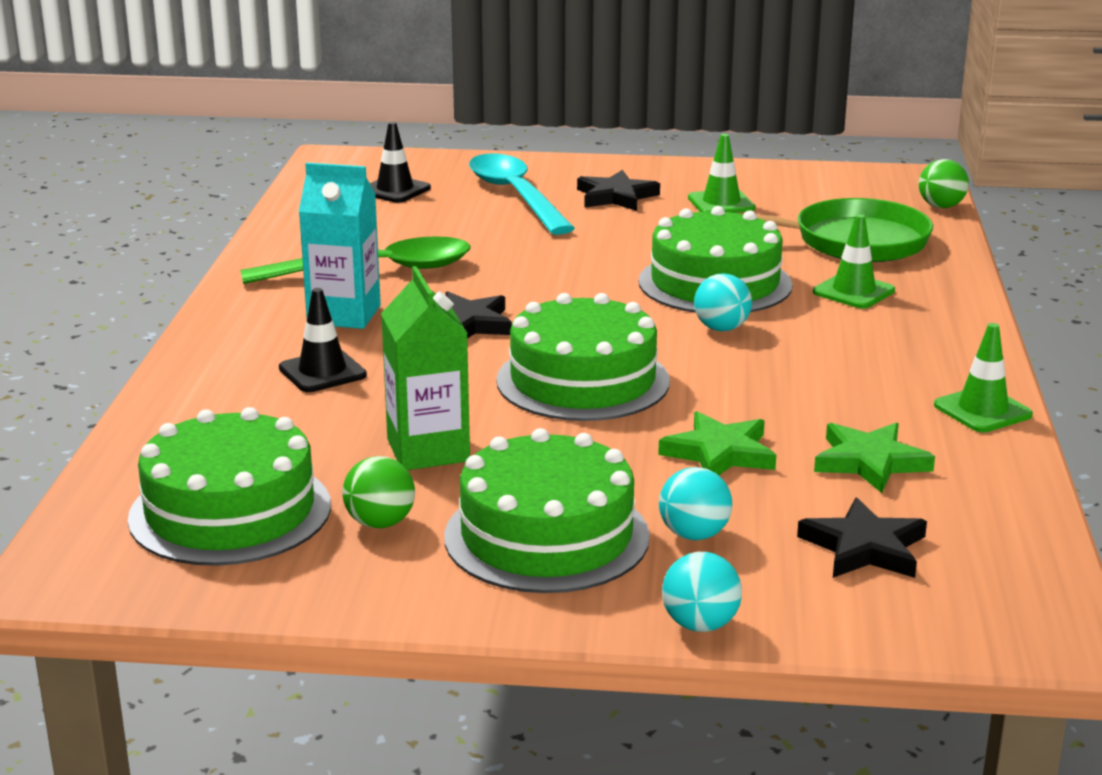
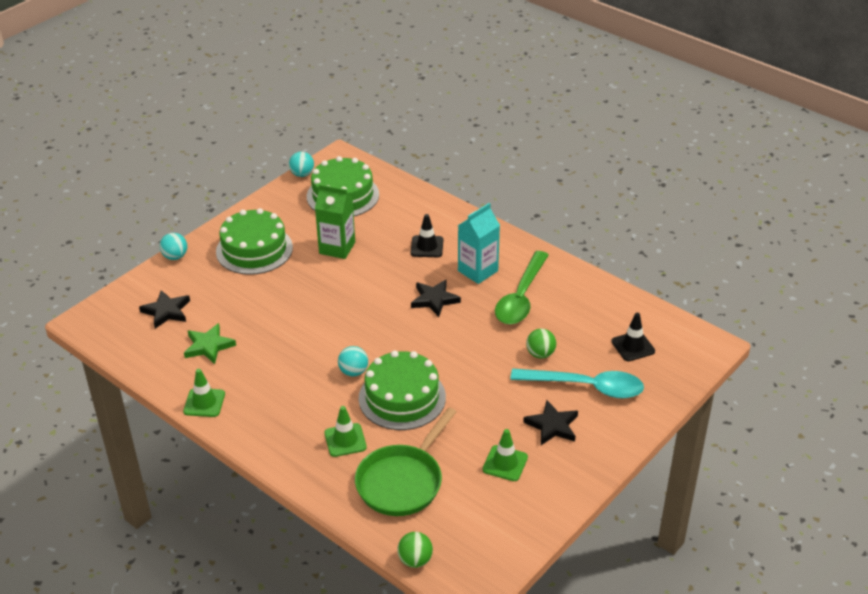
camera: 125 degrees right, 15 degrees up
green ball [342,456,415,528] -> green ball moved to [526,329,556,359]
green cake [496,293,670,421] -> none
green star [658,411,776,475] -> none
turquoise ball [659,467,732,540] -> turquoise ball moved to [289,152,314,177]

